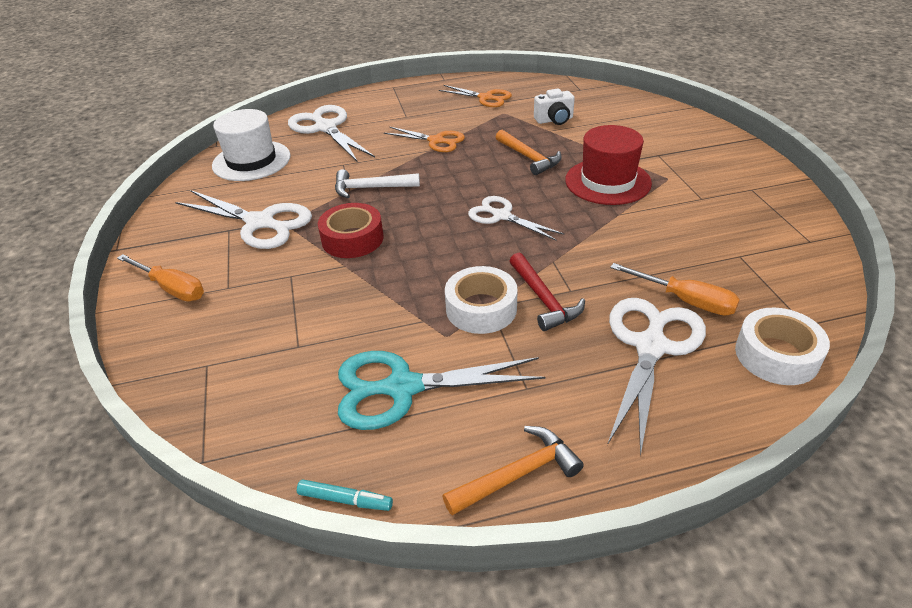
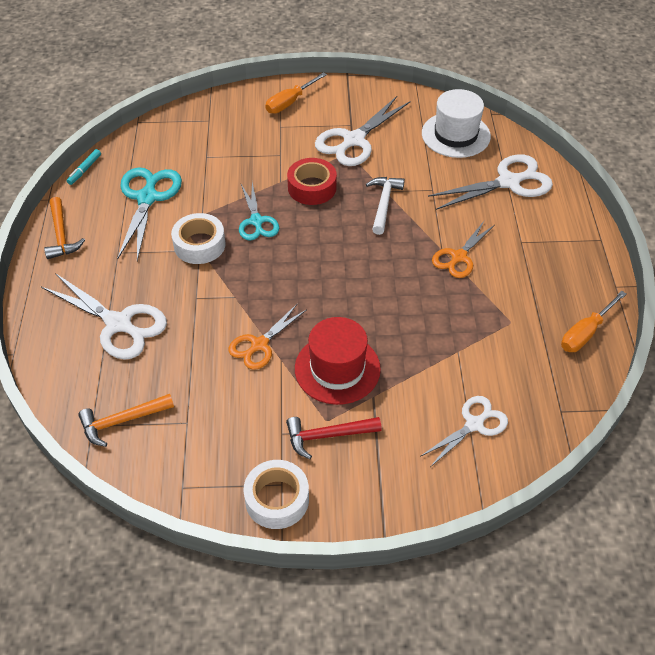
camera: 100 degrees right, 10 degrees up
orange scissors [438,85,512,107] -> orange scissors moved to [228,304,307,370]
white scissors [468,196,564,240] -> white scissors moved to [421,396,508,467]
orange hammer [496,130,562,175] -> orange hammer moved to [78,394,174,447]
red hammer [510,253,585,331] -> red hammer moved to [286,417,382,459]
white camera [534,88,575,125] -> none
orange screwdriver [610,263,740,315] -> orange screwdriver moved to [561,291,626,352]
white tape [735,308,830,385] -> white tape moved to [243,460,309,529]
none -> turquoise scissors [239,182,279,241]

